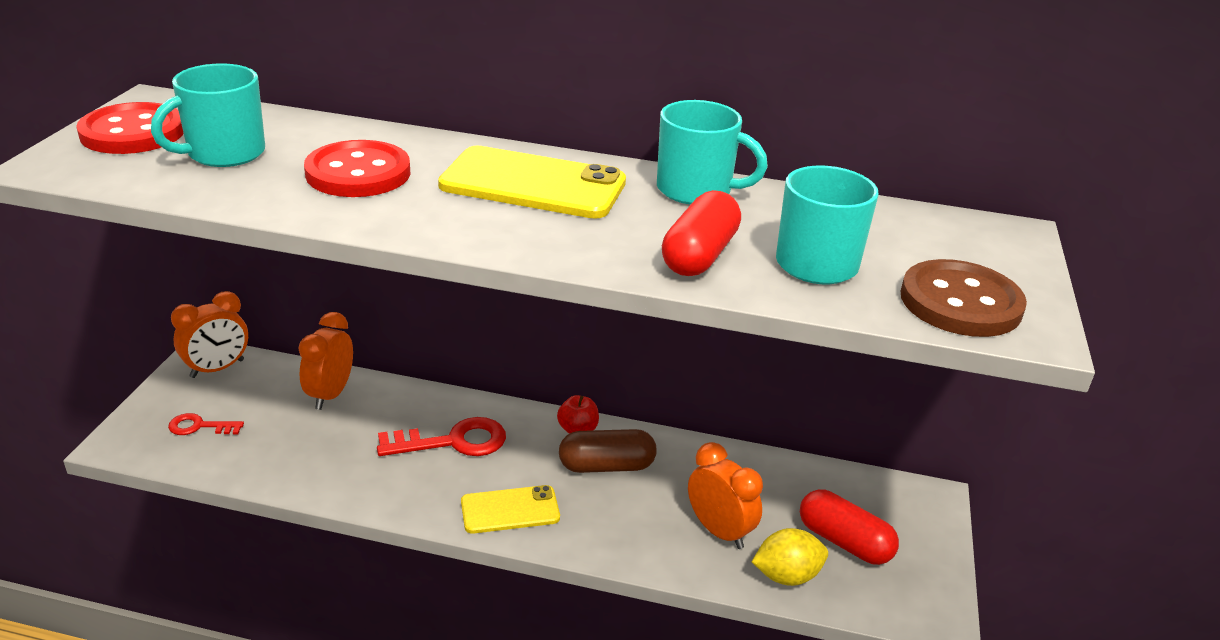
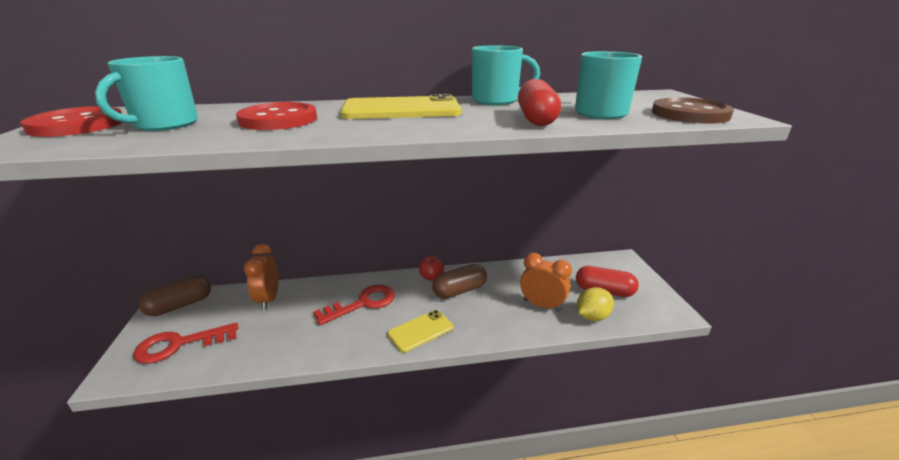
camera: 20 degrees left, 5 degrees down
red key [168,413,244,435] -> red key [133,322,238,364], size x1.76
orange clock [171,291,248,378] -> brown capsule [138,276,211,316]

